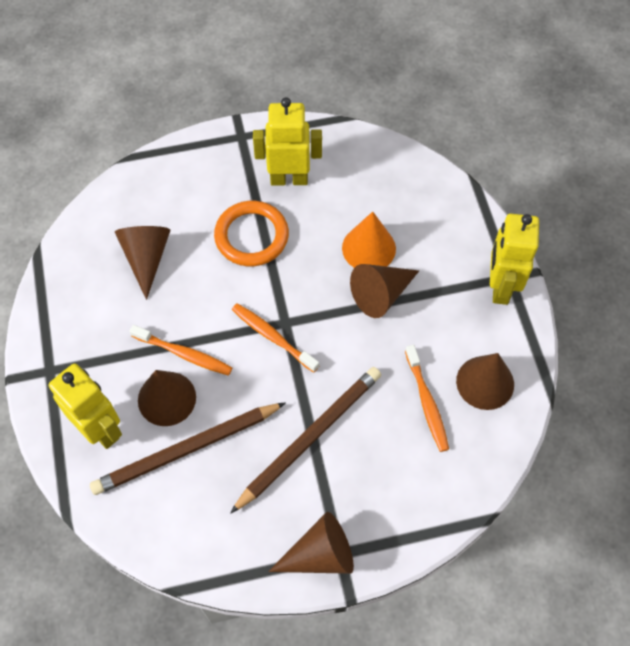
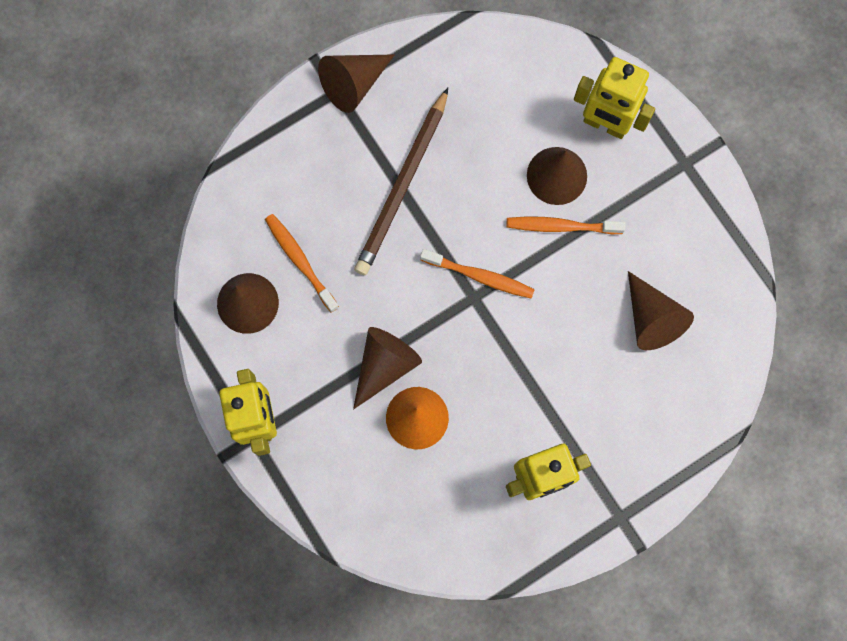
camera: 160 degrees right, 15 degrees up
brown pencil [90,402,286,495] -> none
orange ring [214,201,289,266] -> none

